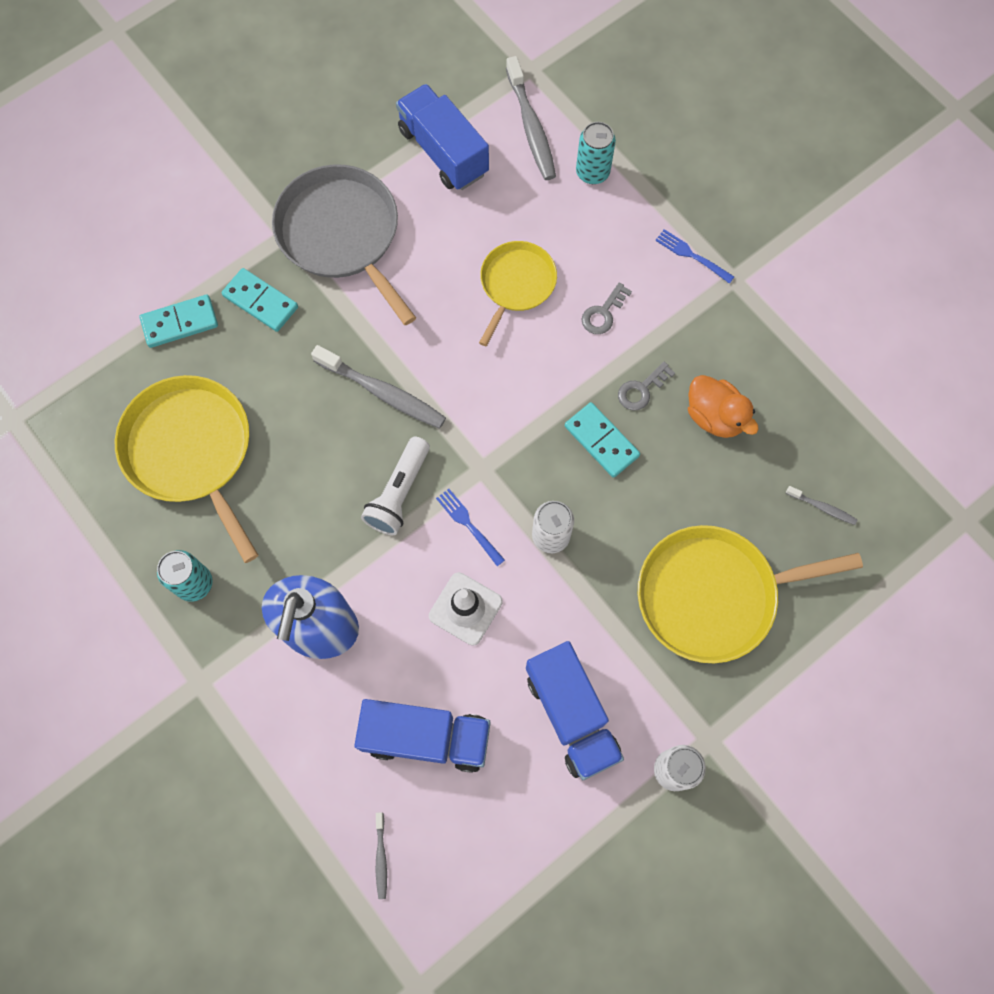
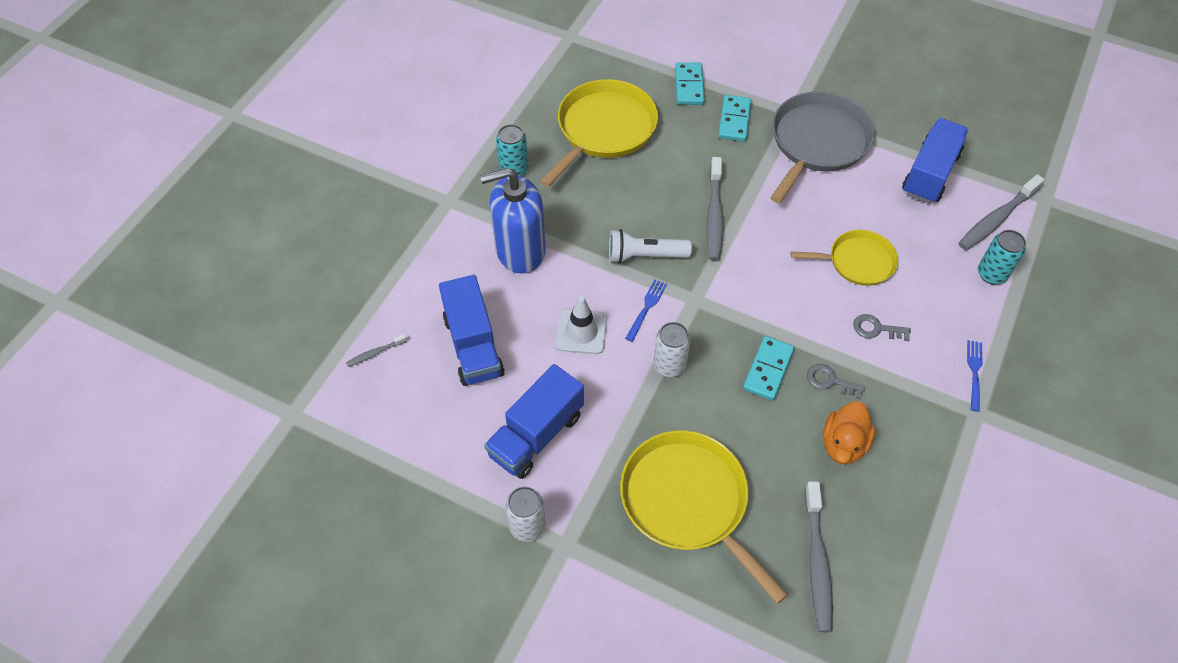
camera: 65 degrees right, 15 degrees down
turquoise domino [140,295,218,348] -> turquoise domino turned 45 degrees clockwise [675,62,705,105]
grey toothbrush [786,486,857,525] -> grey toothbrush [805,481,833,632], size x2.06

